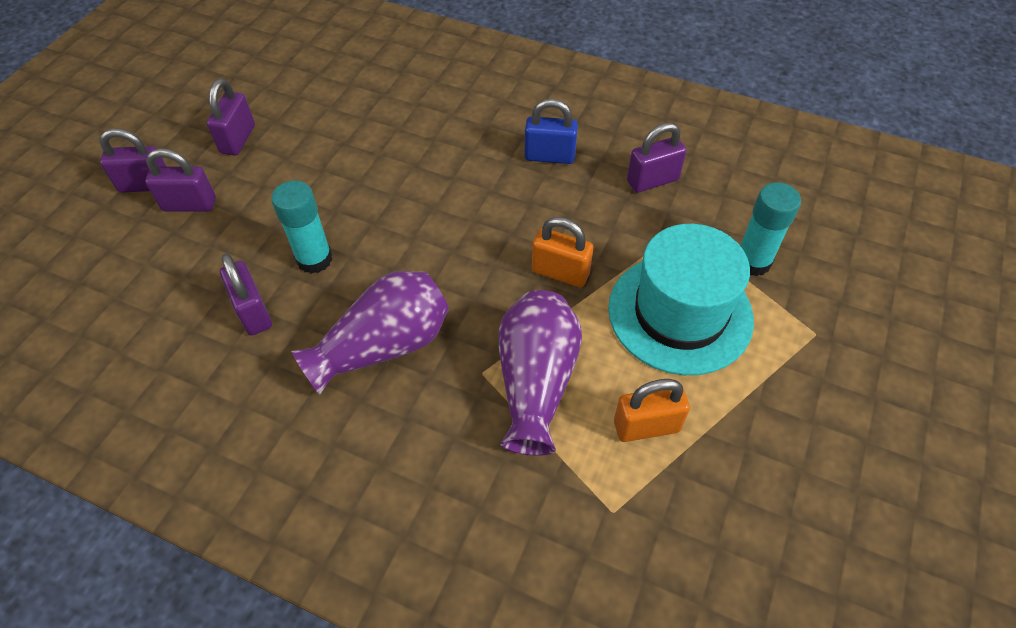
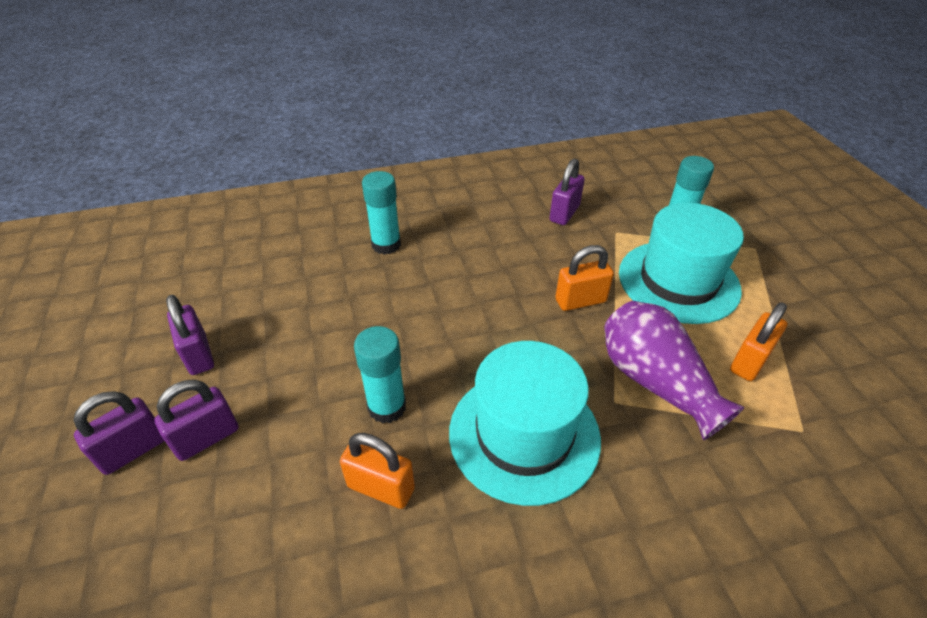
camera: 40 degrees left, 10 degrees down
purple padlock [220,254,272,336] -> orange padlock [340,433,415,509]
purple vase [291,271,449,395] -> turquoise hat [449,341,601,506]
blue padlock [525,99,578,164] -> none
none -> turquoise glue stick [362,171,401,255]

